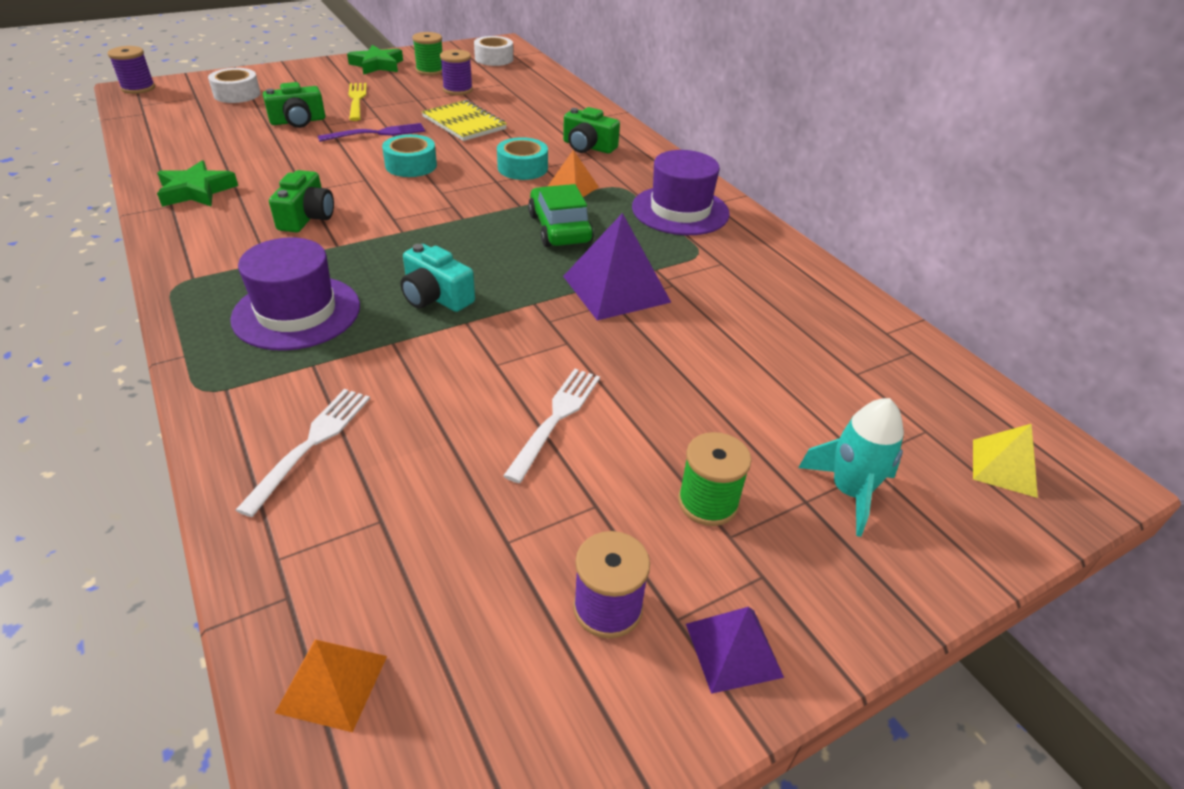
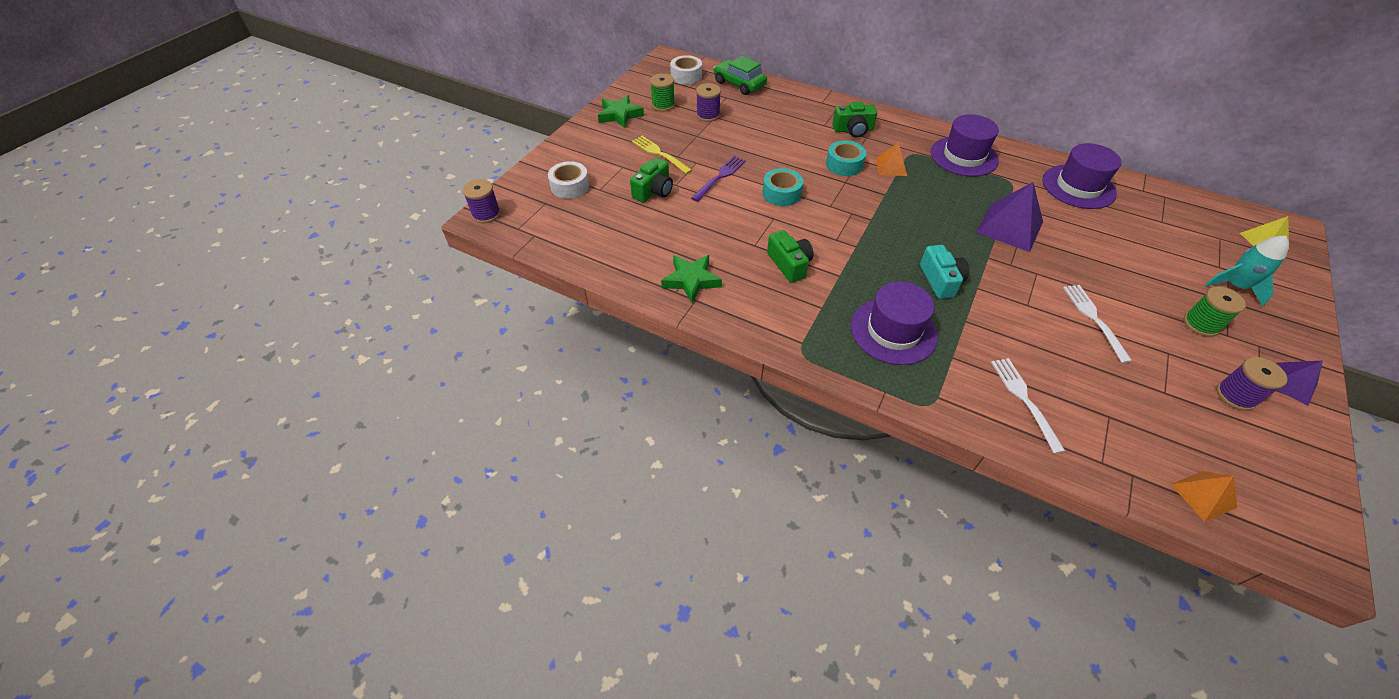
camera: 30 degrees left, 10 degrees up
turquoise camera [400,244,475,312] -> turquoise camera turned 105 degrees counterclockwise [920,245,969,299]
yellow notebook [421,100,507,141] -> none
green car [528,184,594,247] -> green car moved to [714,56,767,95]
none -> purple hat [1042,143,1122,209]

